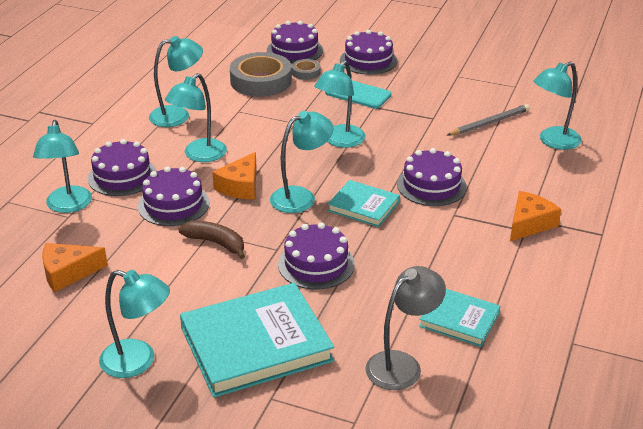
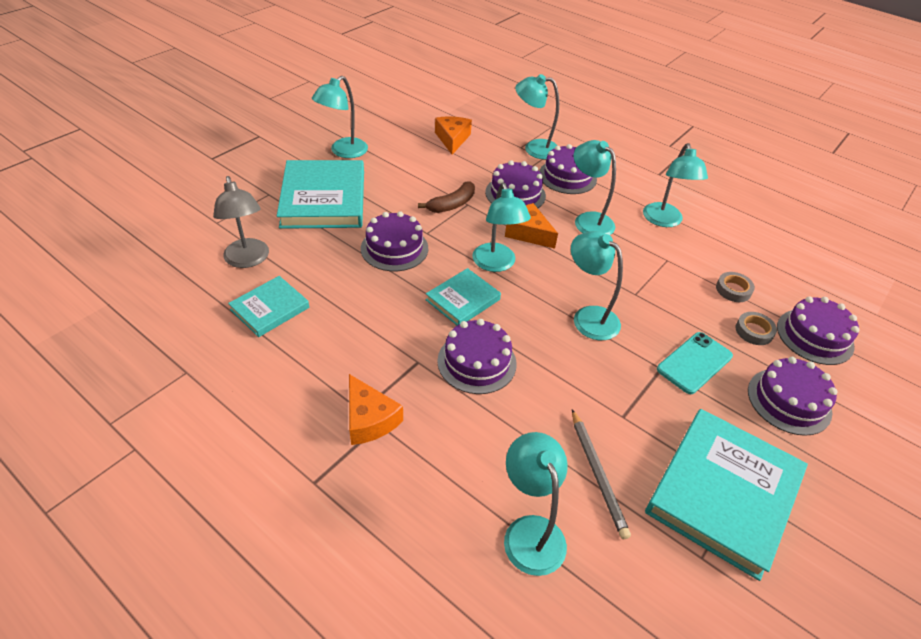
camera: 105 degrees right, 10 degrees up
grey tape [230,52,292,97] -> grey tape [716,272,755,302], size x0.48
none -> turquoise book [645,409,808,581]

